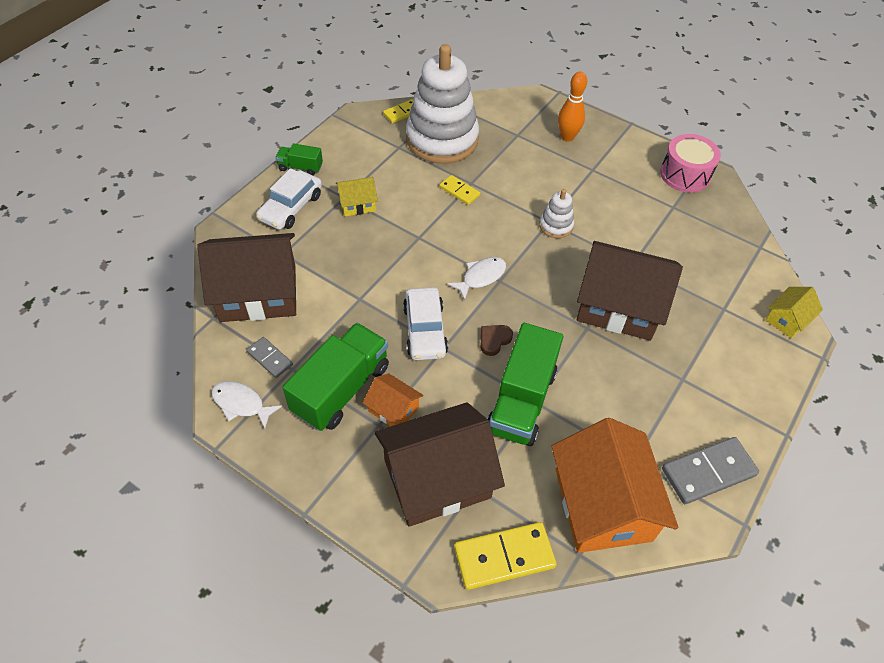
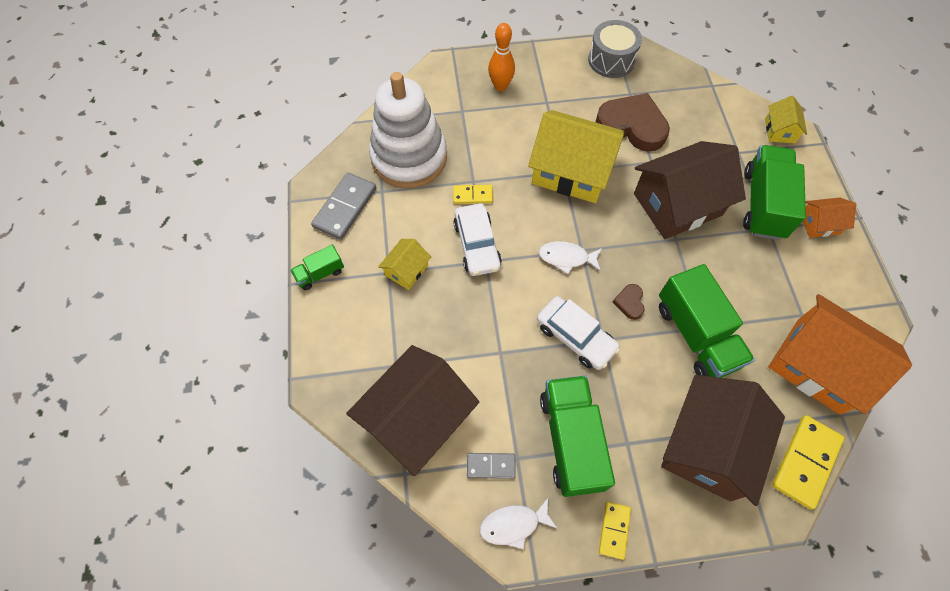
camera: 40 degrees left, 10 degrees up
white car [256,168,322,230] -> white car moved to [453,204,502,276]
orange house [363,373,424,426] -> orange house moved to [803,197,856,238]
yellow domino [383,99,414,123] -> yellow domino moved to [599,502,631,560]
white fish [447,257,506,301] -> white fish turned 90 degrees counterclockwise [539,241,602,274]
white stacking toy [539,189,574,238] -> yellow house [528,110,625,203]
pink drum [660,134,721,193] -> grey drum [588,20,642,78]
grey domino [662,437,759,504] -> grey domino moved to [311,173,376,240]
none -> brown heart [596,93,670,152]
none -> green truck [743,145,806,240]

